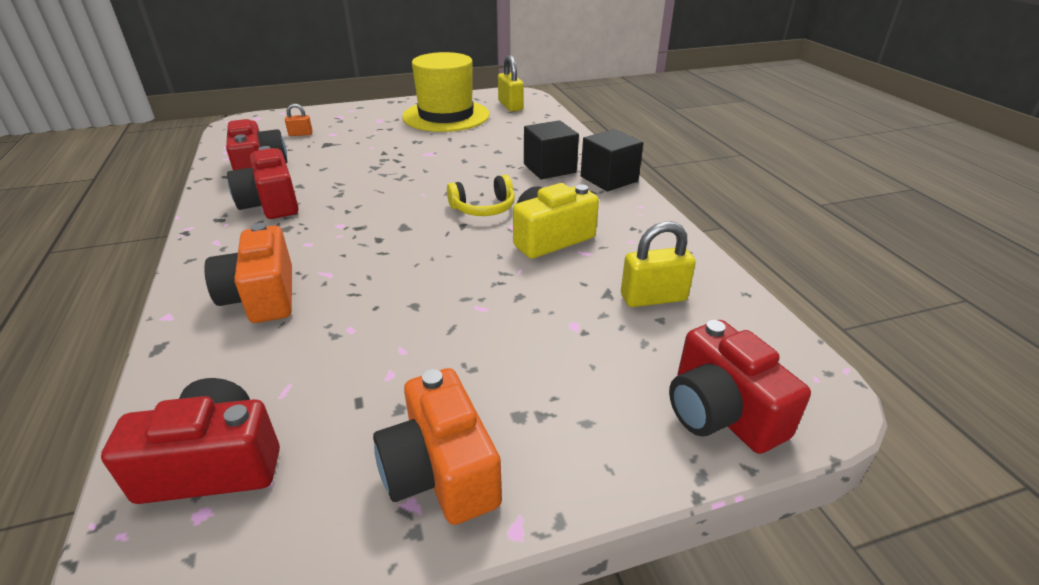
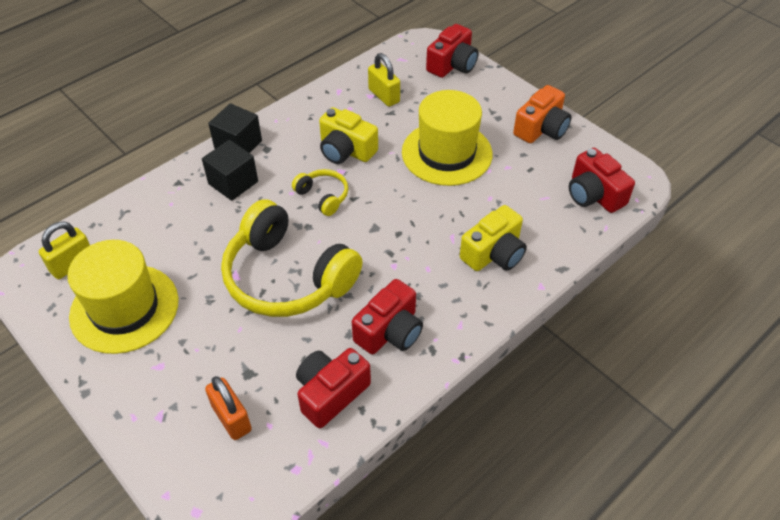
camera: 115 degrees left, 15 degrees up
orange camera [204,223,292,323] -> yellow camera [460,205,527,271]
orange padlock [285,103,313,136] -> orange padlock [205,376,252,440], size x1.75
none -> yellow headphones [221,199,363,317]
none -> yellow hat [402,90,493,186]

